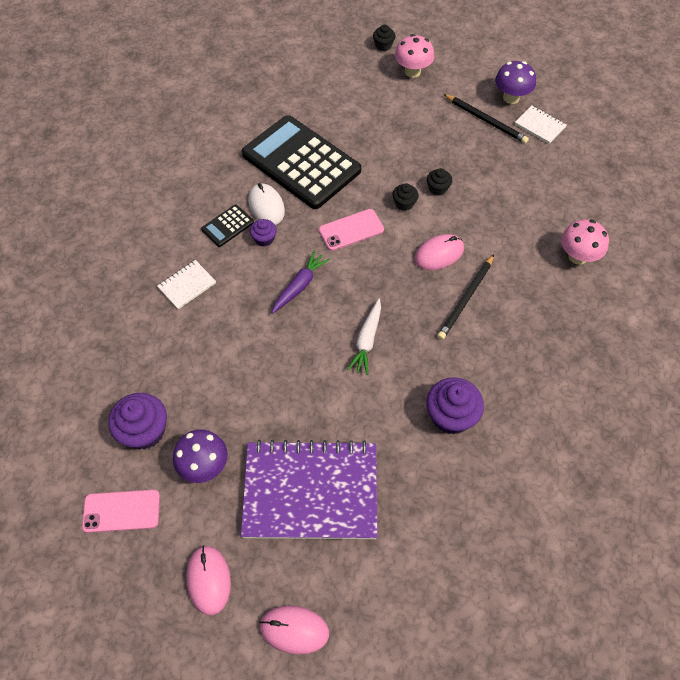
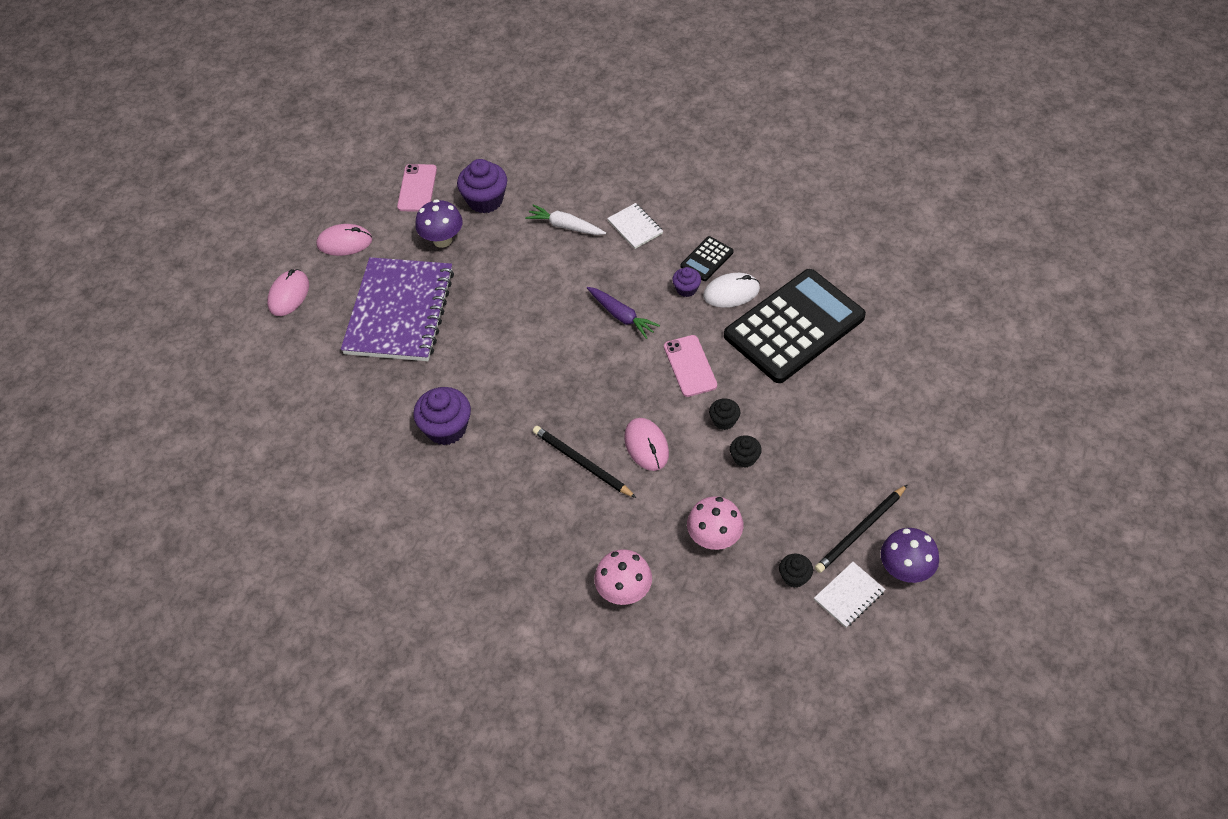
camera: 100 degrees right, 5 degrees down
black calculator [201,205,254,247] -> black calculator turned 105 degrees counterclockwise [680,236,734,281]
white carrot [347,299,381,375] -> white carrot moved to [525,204,606,235]
black cupcake [373,24,395,51] -> black cupcake moved to [779,553,813,588]
pink mushroom [395,34,434,78] -> pink mushroom moved to [687,496,744,550]

